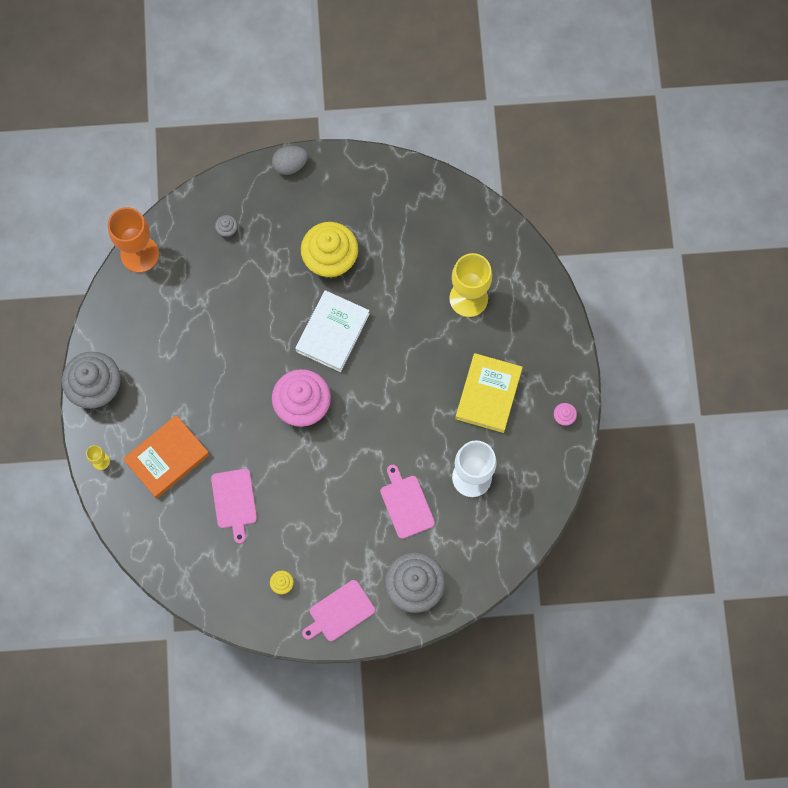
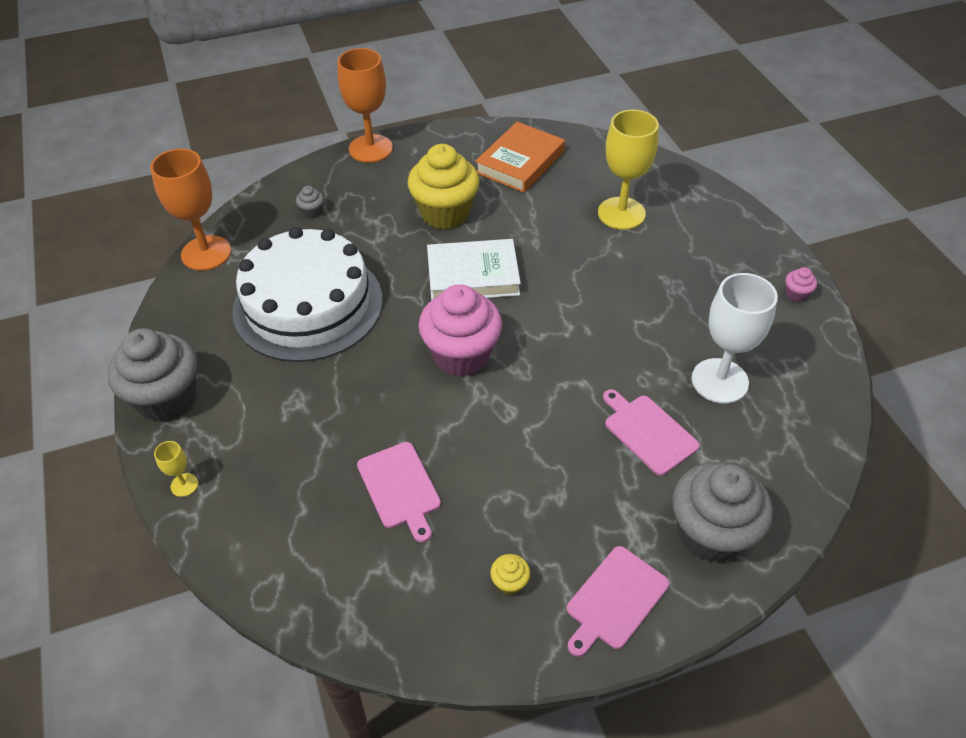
camera: 15 degrees left, 25 degrees down
orange book [123,415,210,499] -> orange book moved to [475,122,565,193]
grey egg [272,146,308,175] -> orange goblet [337,48,393,163]
white book [295,290,370,372] -> white book turned 75 degrees clockwise [427,239,521,301]
yellow book [455,353,523,433] -> none
none -> white cake [232,227,382,362]

